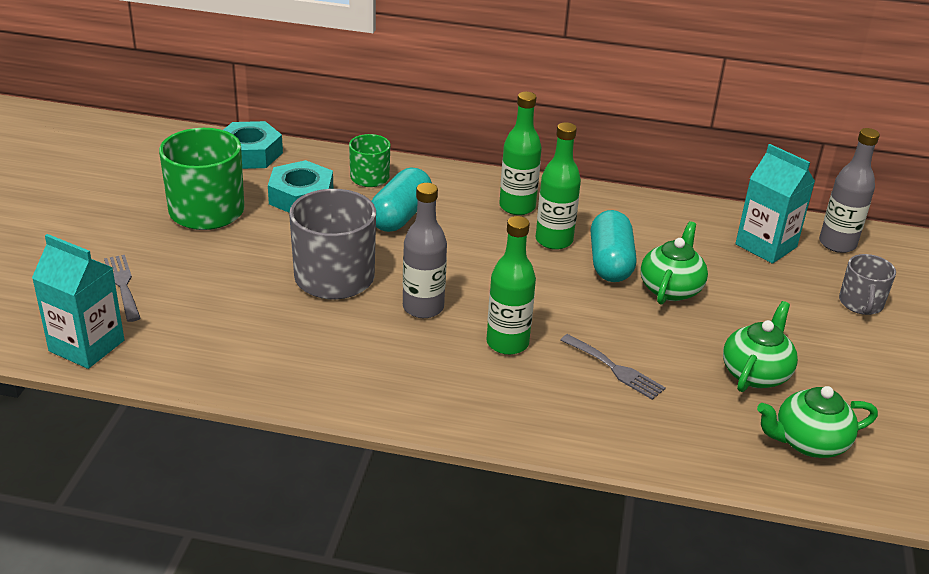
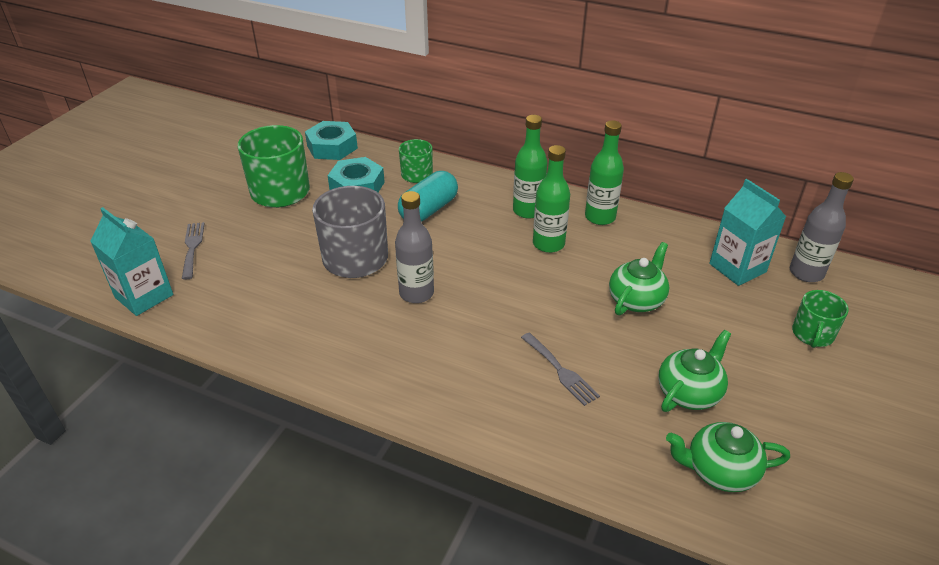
camera: 15 degrees right, 5 degrees up
green bottle [486,216,536,355] -> green bottle moved to [585,120,624,225]
turquoise capsule [591,210,636,282] -> none
grey mug [839,254,896,315] -> green mug [792,290,849,348]

